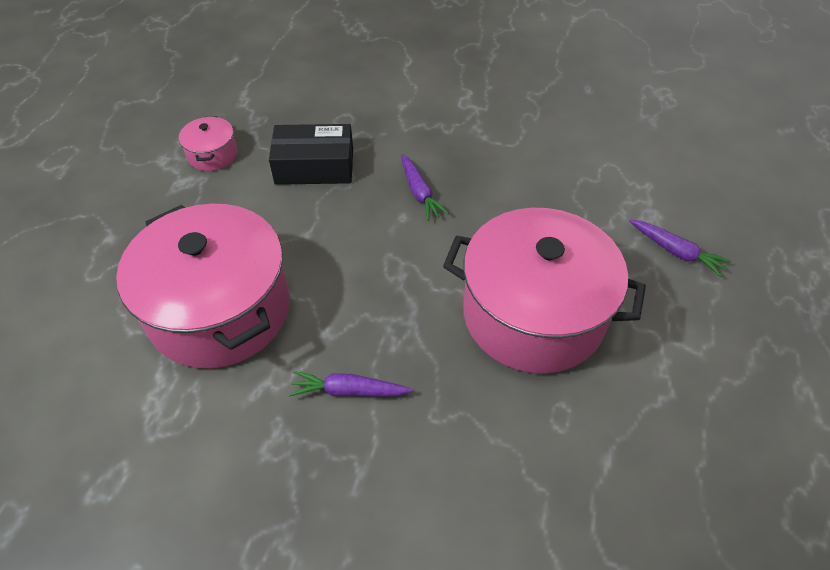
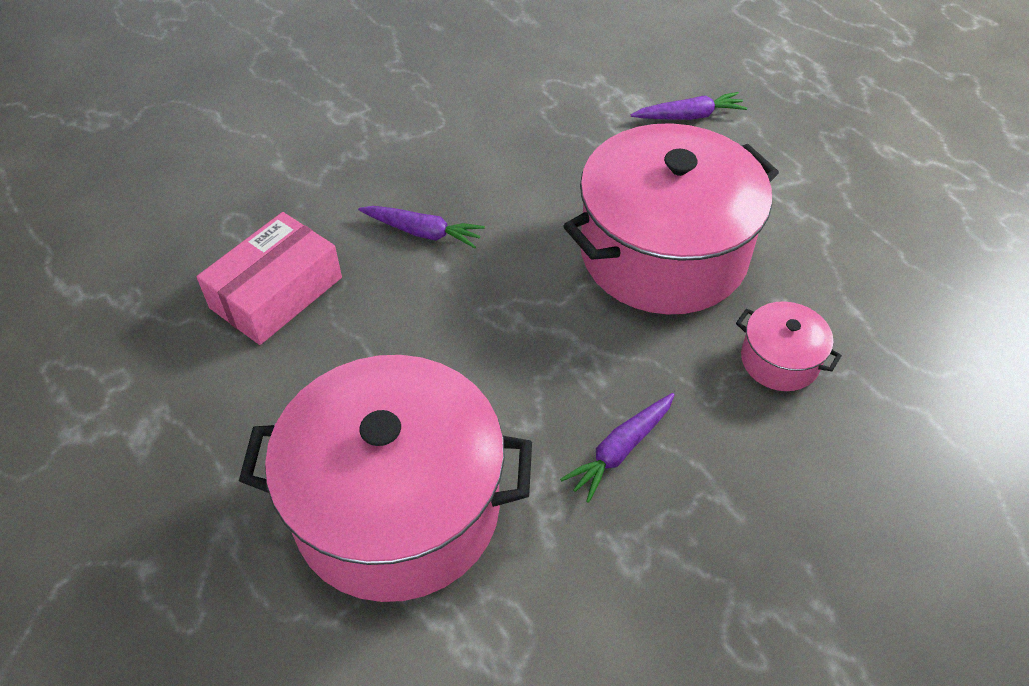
camera: 50 degrees left, 0 degrees up
pink pot [179,116,237,171] -> pink pot moved to [736,301,842,391]
black box [269,124,353,185] -> pink box [196,212,342,345]

